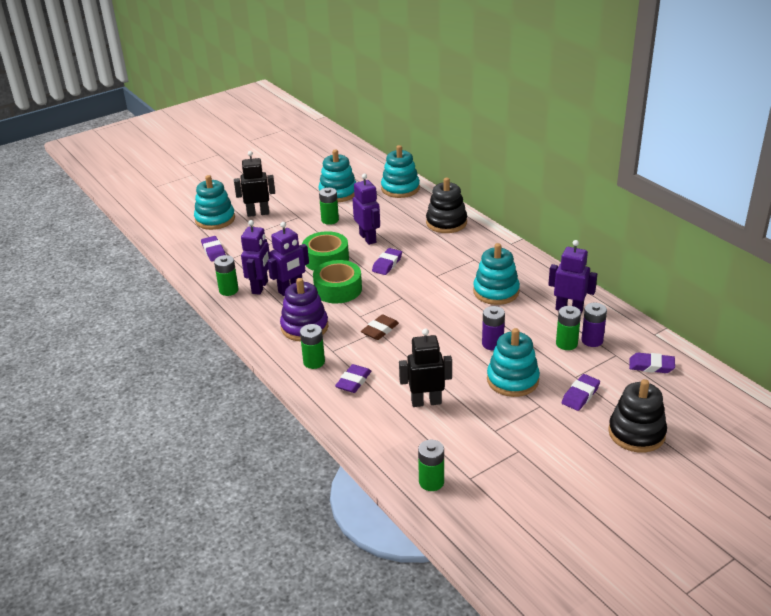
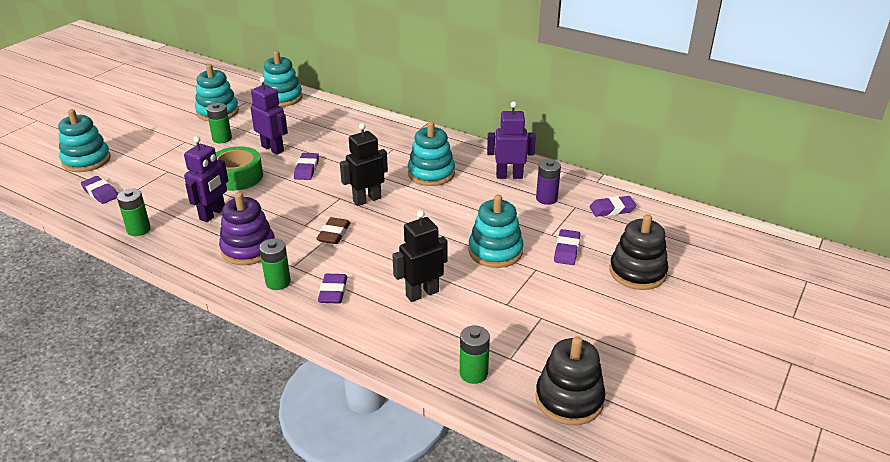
camera: 25 degrees left, 0 degrees up
black robot [234,151,275,217] -> black robot moved to [340,123,388,206]
purple robot [241,220,270,295] -> none
green tape [313,260,362,303] -> none
black stacking toy [426,177,467,233] -> black stacking toy moved to [535,336,606,425]
purple battery [482,306,505,350] -> none
green battery [556,306,581,350] -> none

